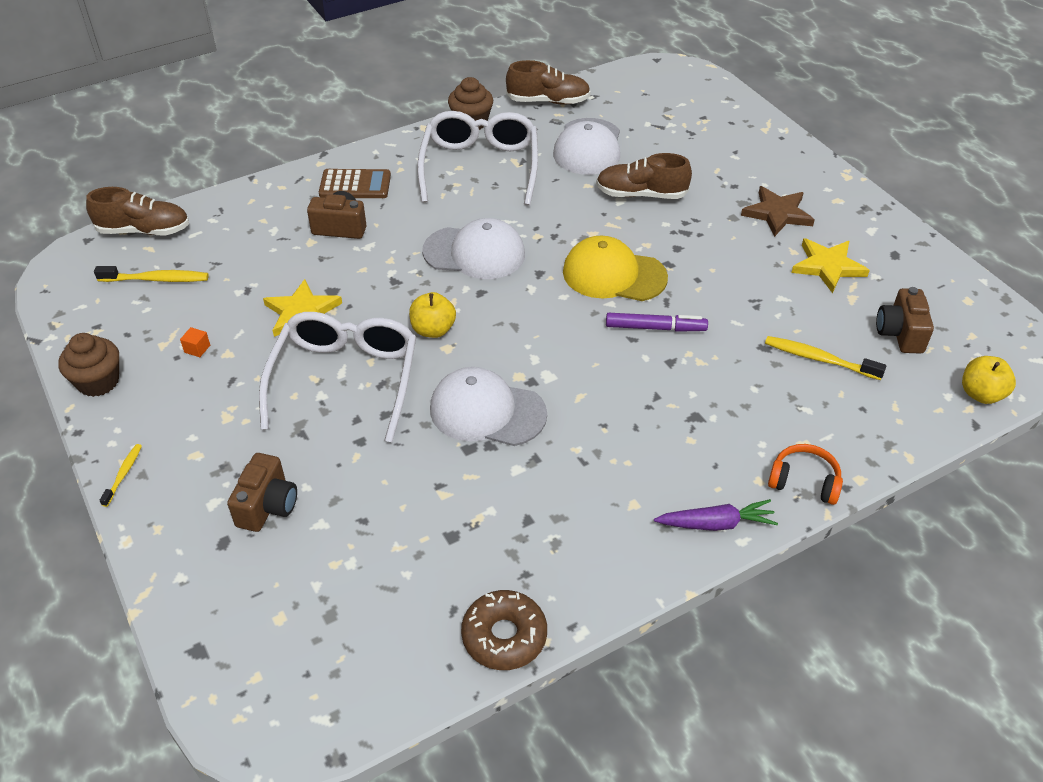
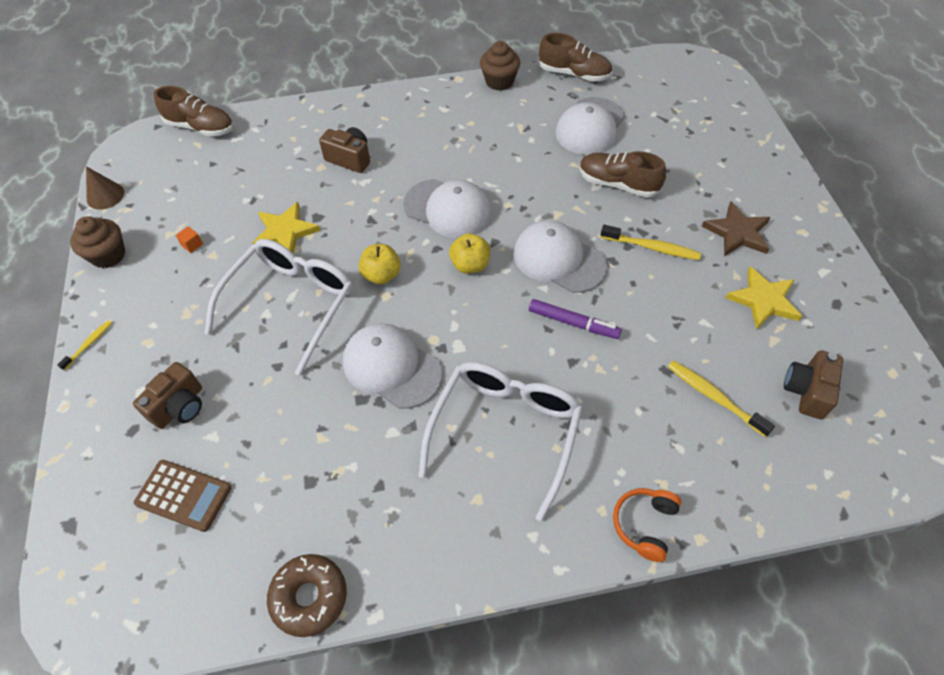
camera: 20 degrees right, 10 degrees up
yellow toothbrush [94,266,209,282] -> yellow toothbrush moved to [601,225,701,260]
brown calculator [319,169,391,198] -> brown calculator moved to [134,460,231,532]
white glasses [418,111,538,206] -> white glasses moved to [418,362,583,521]
yellow cap [563,236,668,301] -> white cap [514,220,607,293]
purple carrot [654,499,778,531] -> none
orange headphones [768,444,843,505] -> orange headphones turned 105 degrees counterclockwise [613,488,681,562]
yellow apple [962,356,1016,404] -> yellow apple moved to [449,233,490,274]
none -> brown cone [86,166,124,210]

